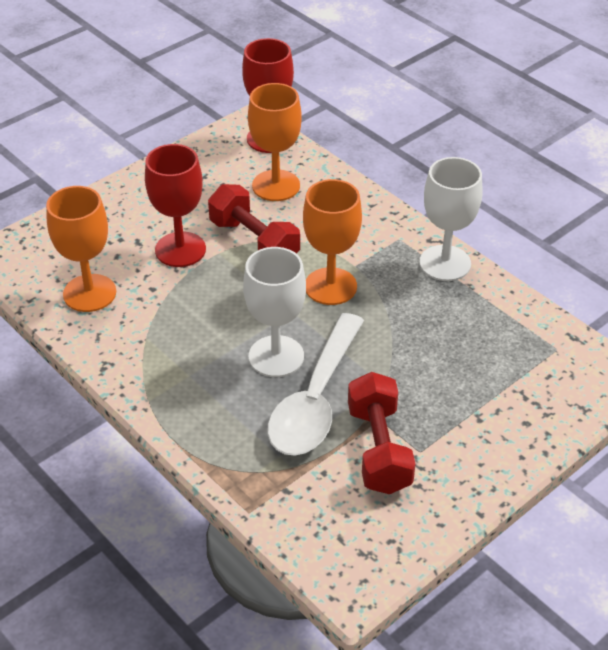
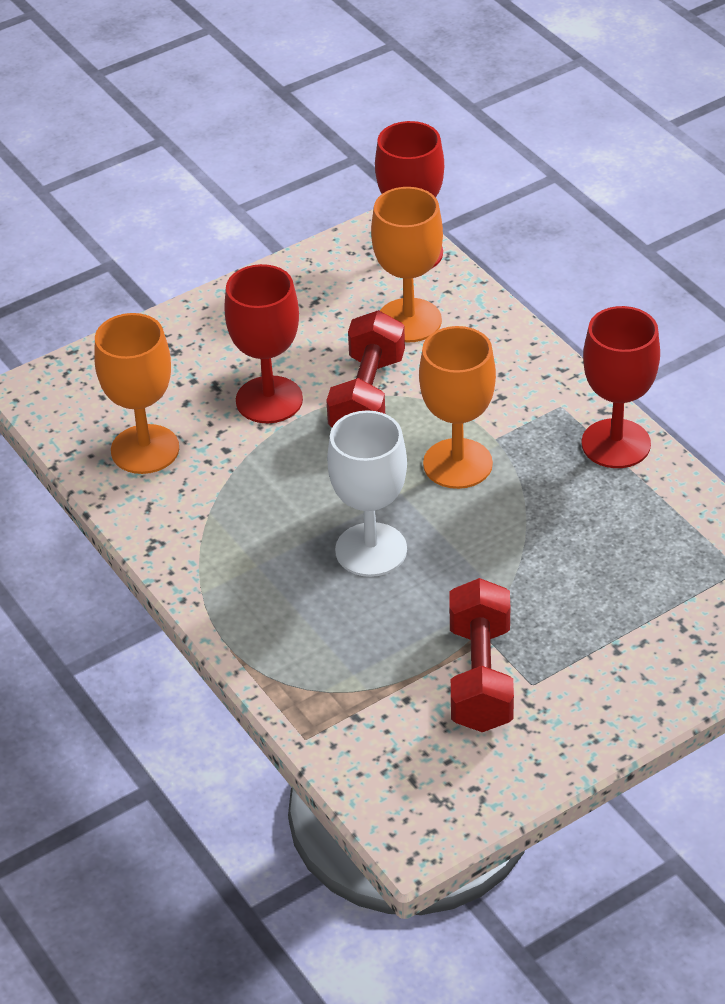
camera: 10 degrees right, 0 degrees up
red dumbbell [208,184,300,254] -> red dumbbell turned 45 degrees clockwise [326,310,405,427]
white spoon [268,313,364,455] -> none
white goblet [420,157,482,281] -> red goblet [581,306,660,468]

